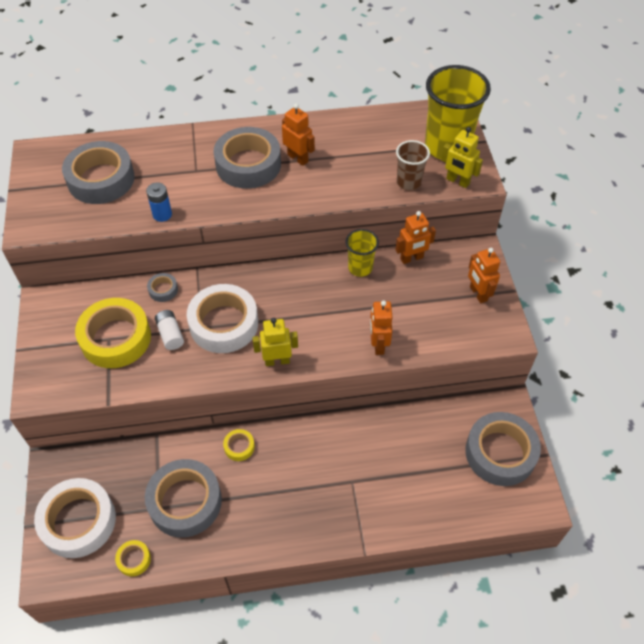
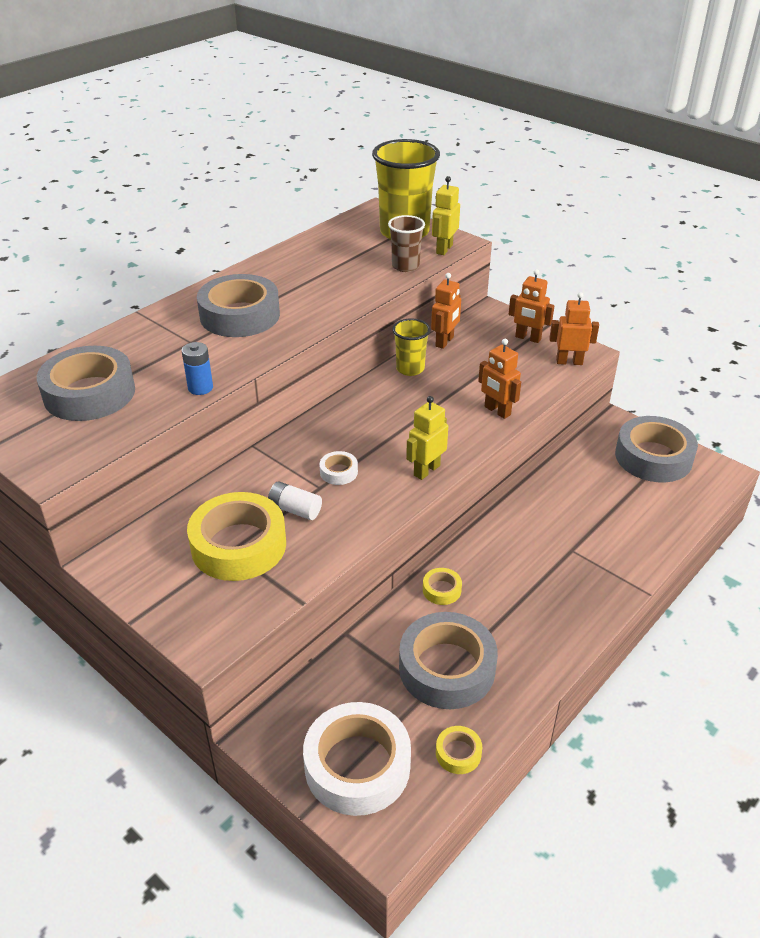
camera: 40 degrees left, 15 degrees down
grey tape [147,273,178,302] -> none
white tape [187,284,258,353] -> white tape [319,451,358,485], size x0.44
orange robot [282,104,315,166] -> orange robot moved to [549,292,599,365]
yellow robot [441,127,483,188] -> yellow robot turned 120 degrees clockwise [432,176,460,255]

